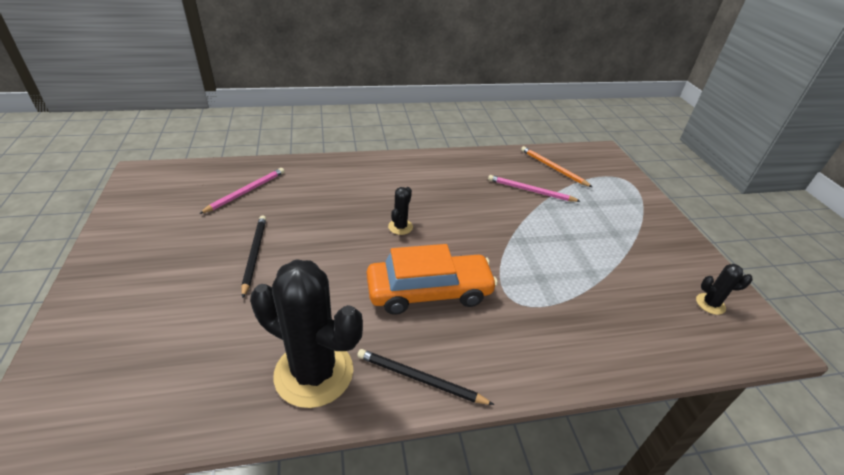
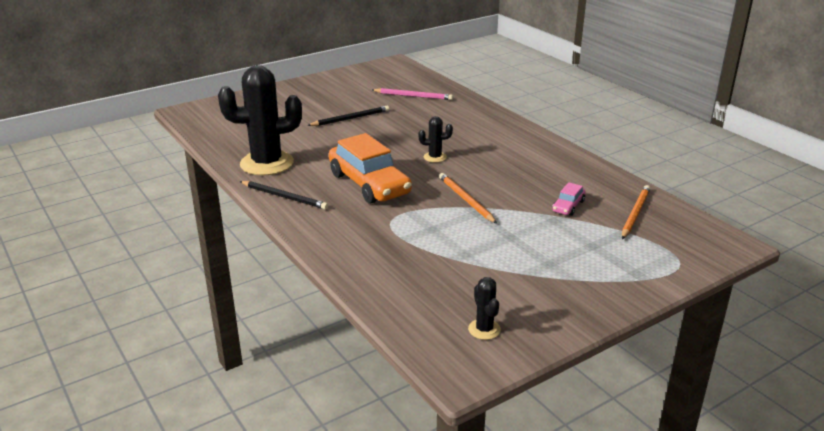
camera: 70 degrees right, 10 degrees down
black cactus [250,259,363,408] -> black cactus turned 75 degrees clockwise [218,65,302,175]
black pencil [357,349,494,405] -> black pencil turned 120 degrees clockwise [239,181,328,210]
pink pencil [488,175,581,202] -> pink car [552,182,586,216]
none -> orange pencil [439,173,497,223]

